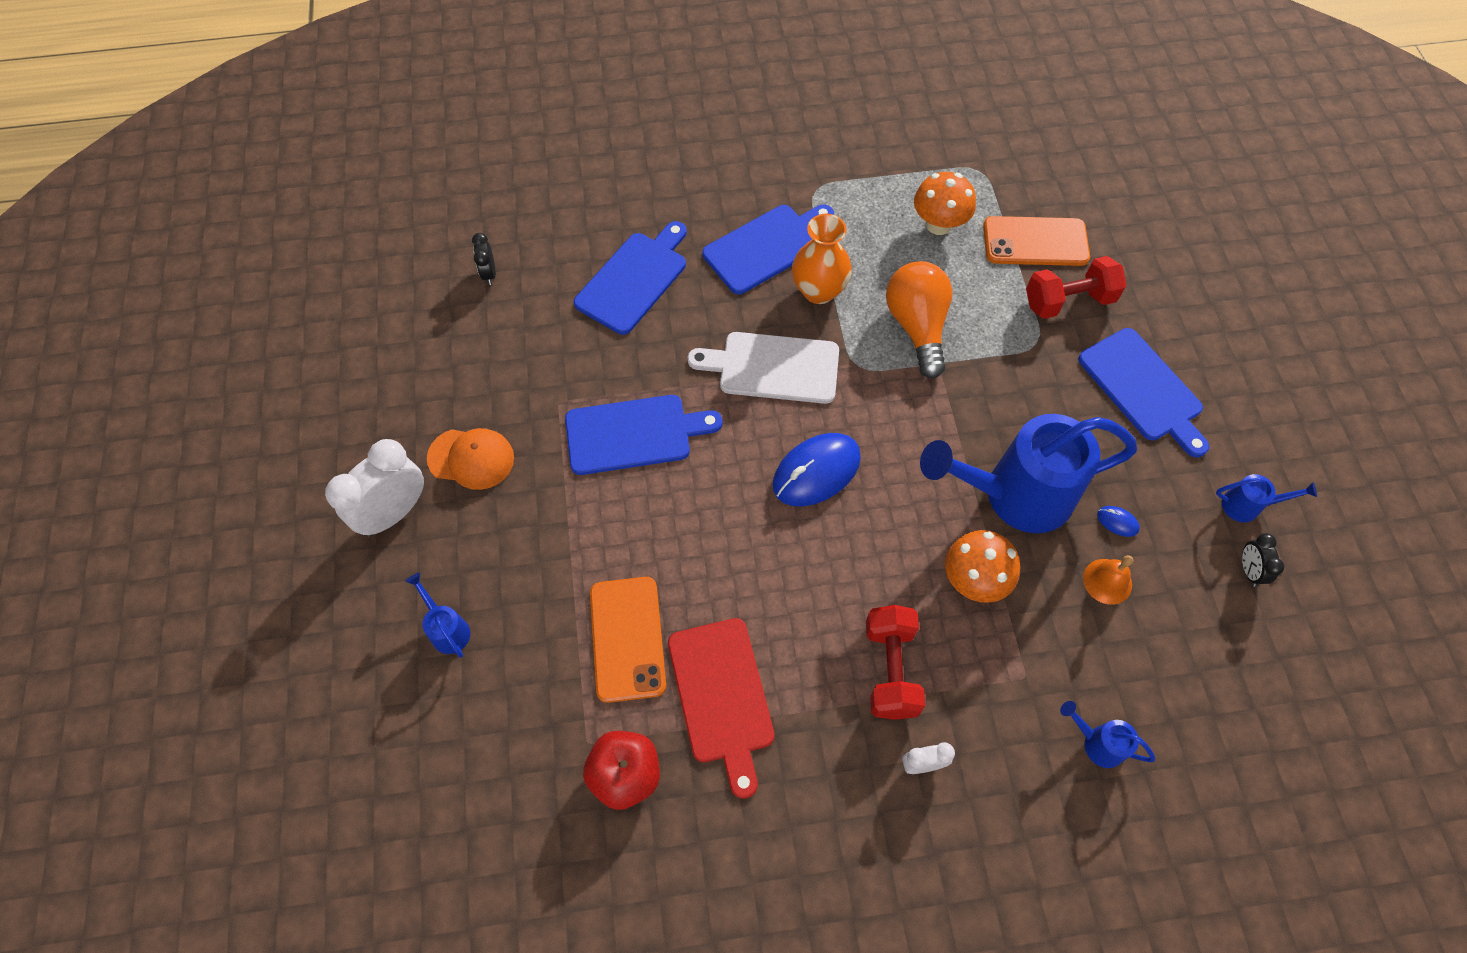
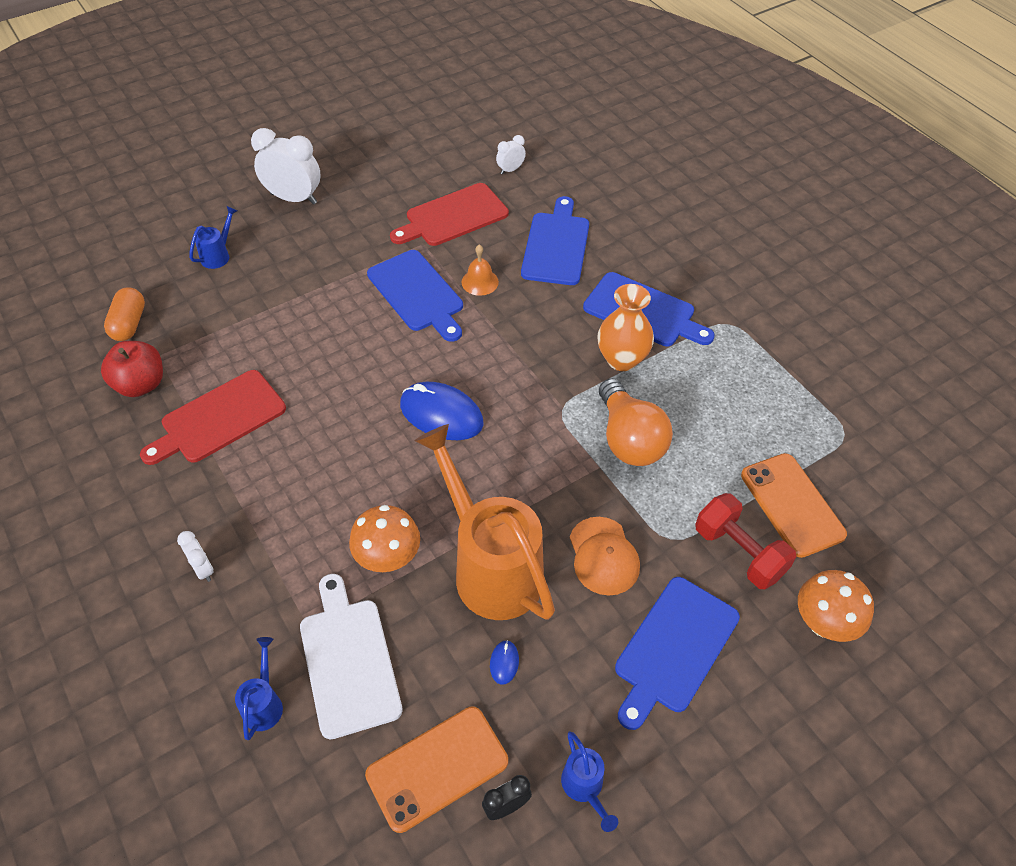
camera: 65 degrees right, 10 degrees down
orange cap [427,428,514,490] -> orange cap moved to [570,517,640,596]
black clock [472,233,496,285] -> white clock [496,135,526,175]
blue cutting board [574,221,687,335] -> blue cutting board turned 90 degrees counterclockwise [521,196,589,285]
orange phone [590,577,666,703] -> orange phone moved to [365,707,508,833]
white cutting board [688,332,839,404] -> white cutting board moved to [300,574,402,739]
red dumbbell [866,605,926,720] -> none
orange light bulb [886,261,953,379] -> orange light bulb turned 105 degrees clockwise [599,378,673,466]
orange mushroom [914,172,976,235] -> orange mushroom moved to [798,570,874,642]
blue watering can [920,414,1137,533] -> orange watering can [415,424,555,620]
orange bell [1083,555,1133,605] -> orange bell moved to [461,245,499,296]
none -> orange capsule [104,287,145,341]
none -> red cutting board [390,183,509,246]

